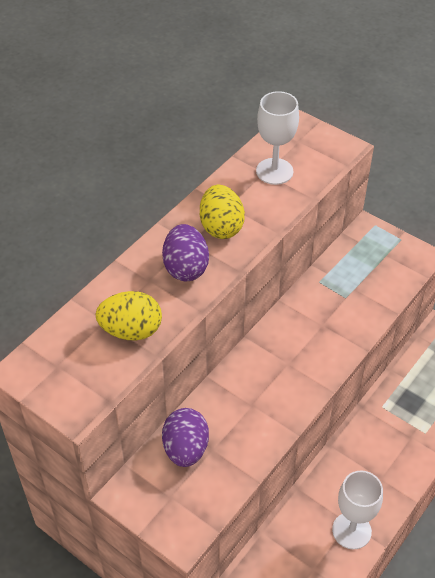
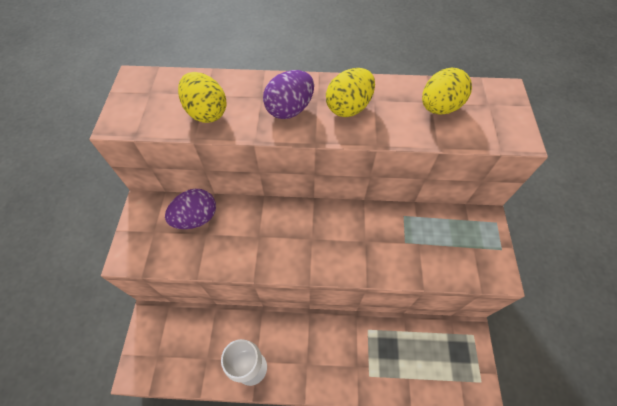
camera: 55 degrees right, 10 degrees up
white goblet [256,91,299,185] -> yellow egg [422,67,472,115]

